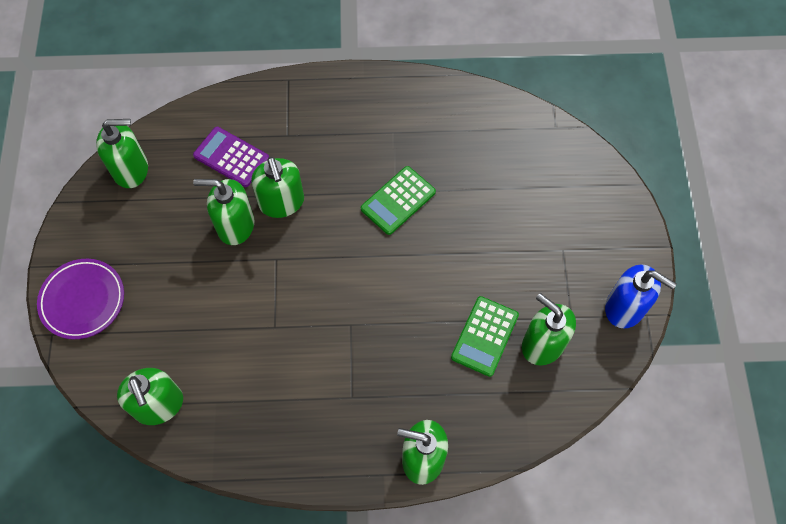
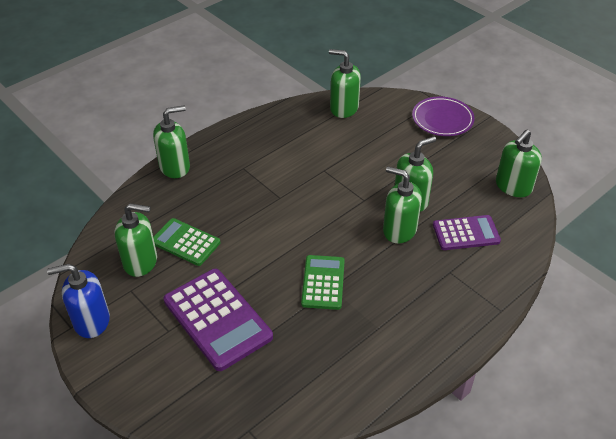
camera: 140 degrees right, 20 degrees down
green calculator [451,296,519,377] -> green calculator turned 45 degrees counterclockwise [154,218,220,266]
none -> purple calculator [164,269,273,371]

